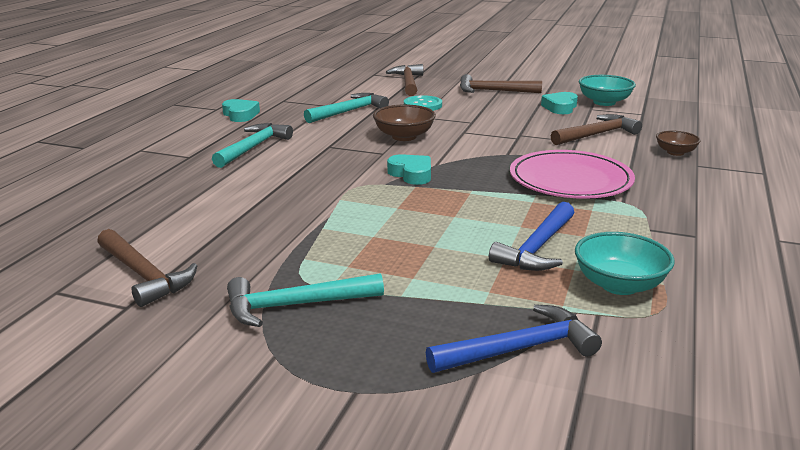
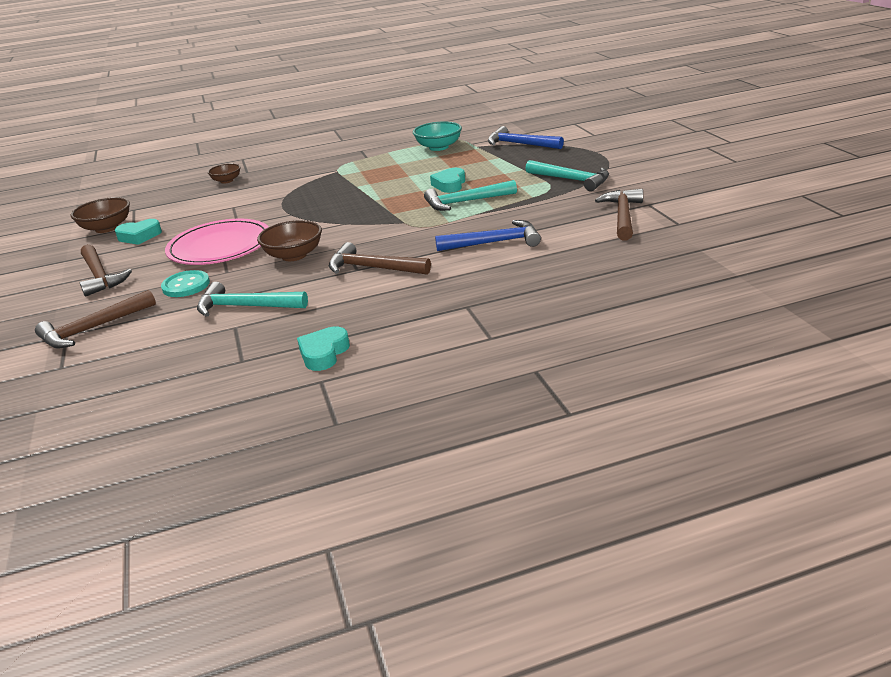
camera: 125 degrees left, 5 degrees up
turquoise hammer [212,123,293,168] -> turquoise hammer moved to [424,180,517,211]
turquoise heart [387,154,431,185] -> turquoise heart moved to [430,168,465,193]
blue hammer [489,202,574,271] -> blue hammer moved to [435,220,541,251]
pink plate [510,150,635,199] -> pink plate moved to [165,219,269,265]
brown hammer [551,114,642,145] -> brown hammer moved to [329,242,431,275]
turquoise bowl [579,75,636,106] -> brown bowl [71,197,130,233]

